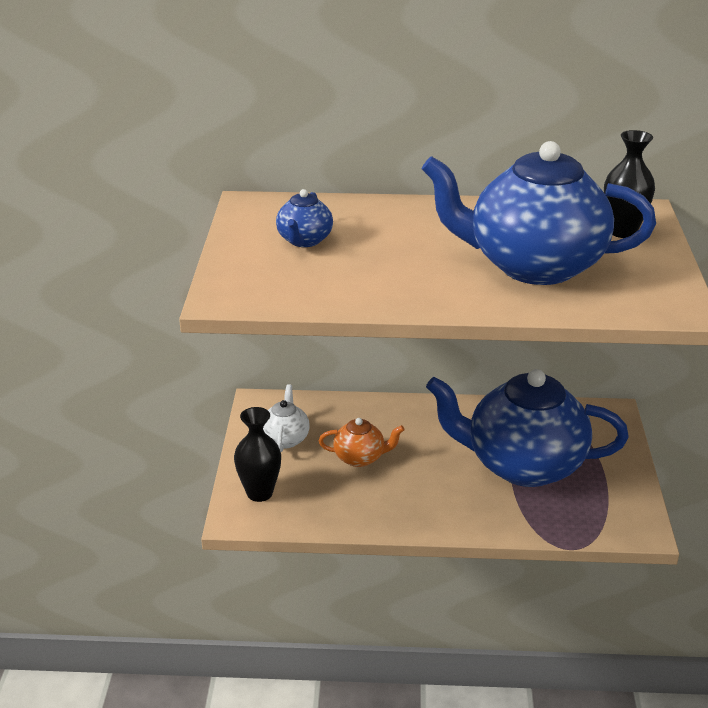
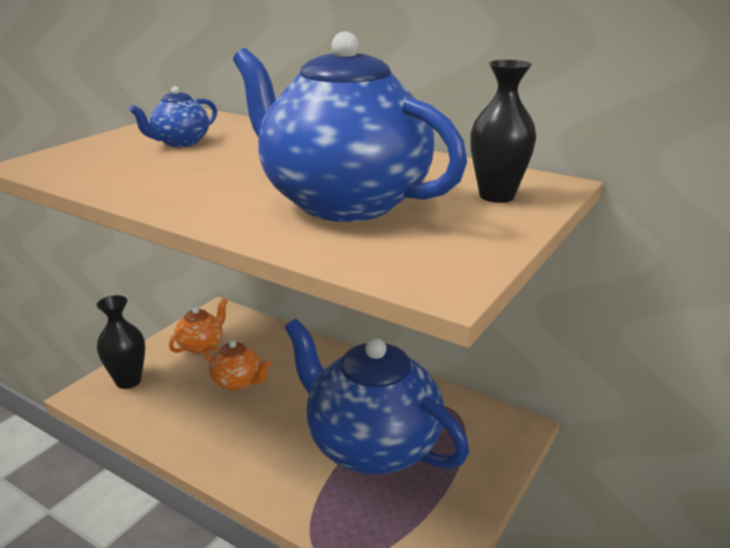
camera: 30 degrees right, 5 degrees down
white teapot [263,384,310,452] -> orange teapot [169,298,228,354]

